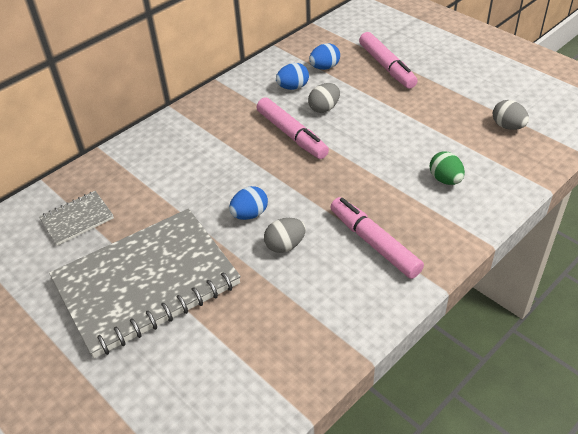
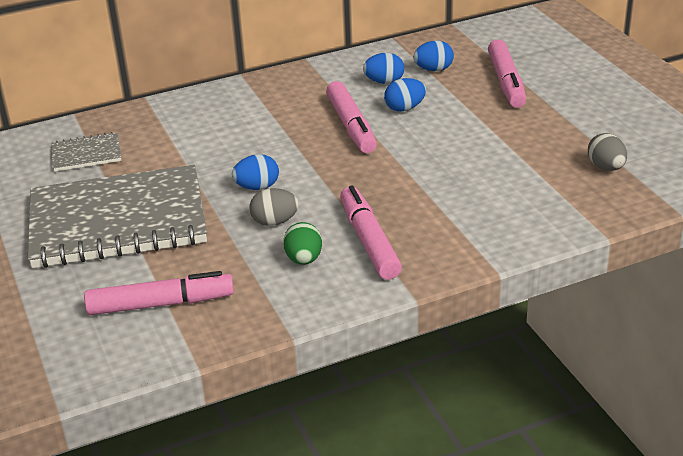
camera: 20 degrees right, 10 degrees down
grey egg [308,83,340,113] -> blue egg [384,78,426,112]
green egg [430,151,465,185] -> green egg moved to [283,222,322,265]
none -> pink marker [84,271,234,315]

